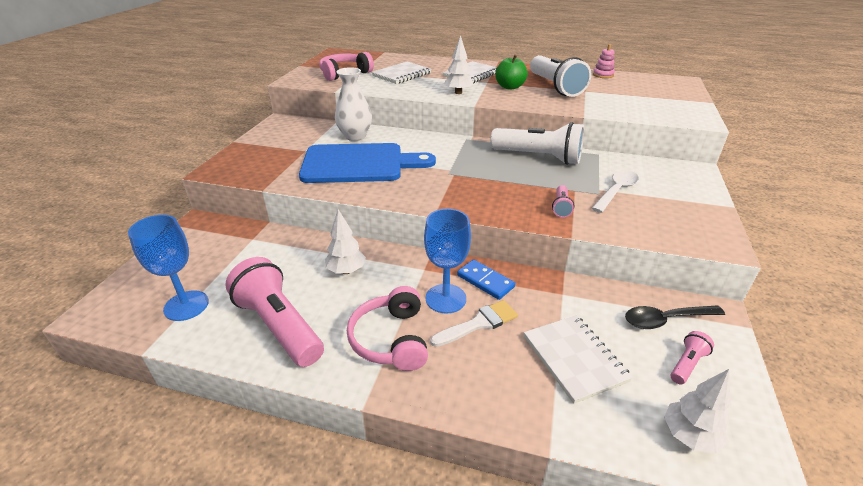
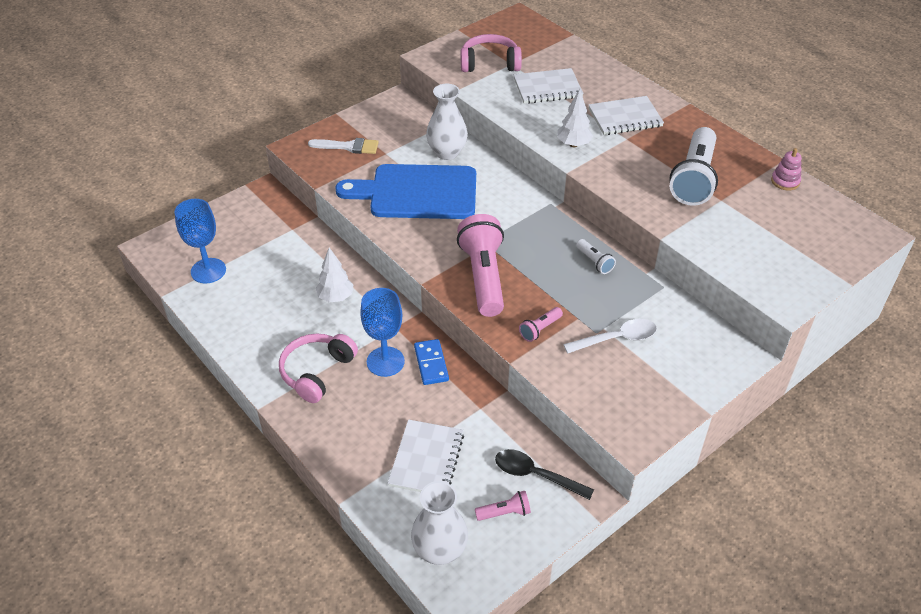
camera: 35 degrees right, 10 degrees up
pink flashlight [225,257,324,367] -> pink flashlight moved to [457,214,504,317]
blue cutting board [299,143,436,183] -> blue cutting board turned 150 degrees clockwise [335,164,476,219]
white brush [430,300,518,347] -> white brush moved to [308,138,379,154]
white flashlight [490,122,584,165] -> white flashlight [576,239,616,274], size x0.44
green apple [495,55,528,90] -> none
white tree [664,369,731,453] -> white vase [411,481,468,565]

